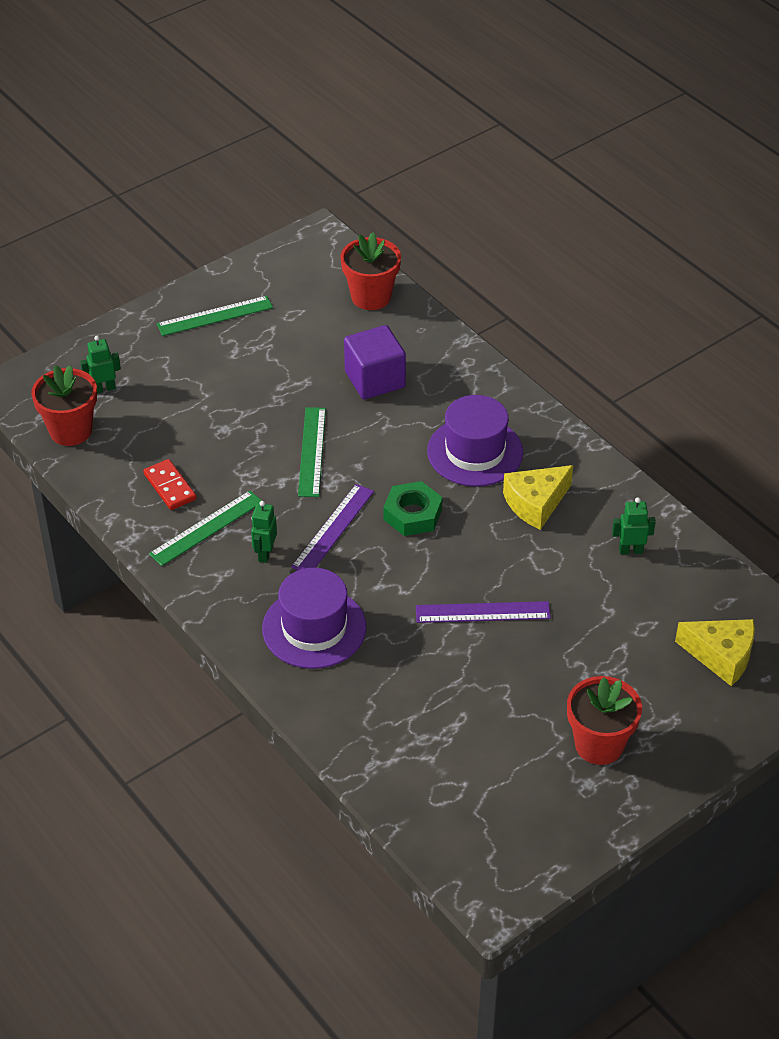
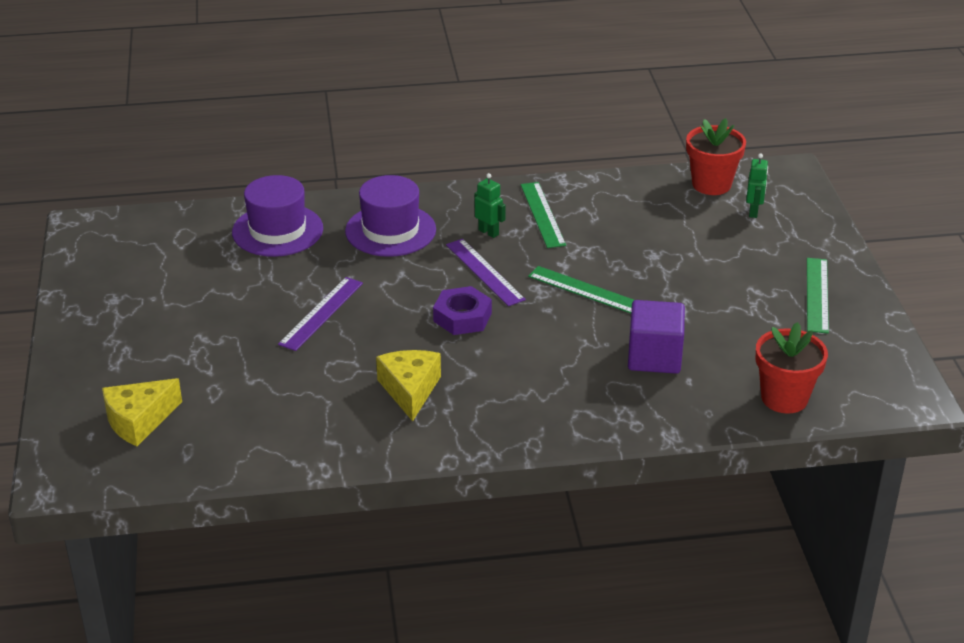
camera: 120 degrees right, 10 degrees down
red domino [143,459,197,510] -> none
green nut [383,481,443,536] -> purple nut [433,286,492,335]
purple hat [427,395,523,487] -> purple hat moved to [232,175,323,257]
red flower pot [567,676,642,765] -> none
green robot [612,498,656,554] -> none

